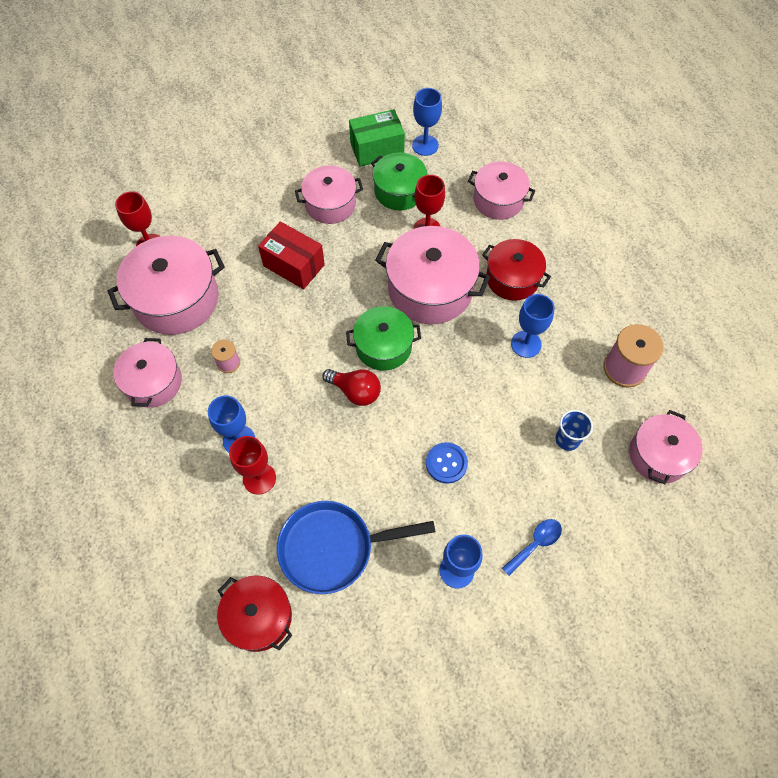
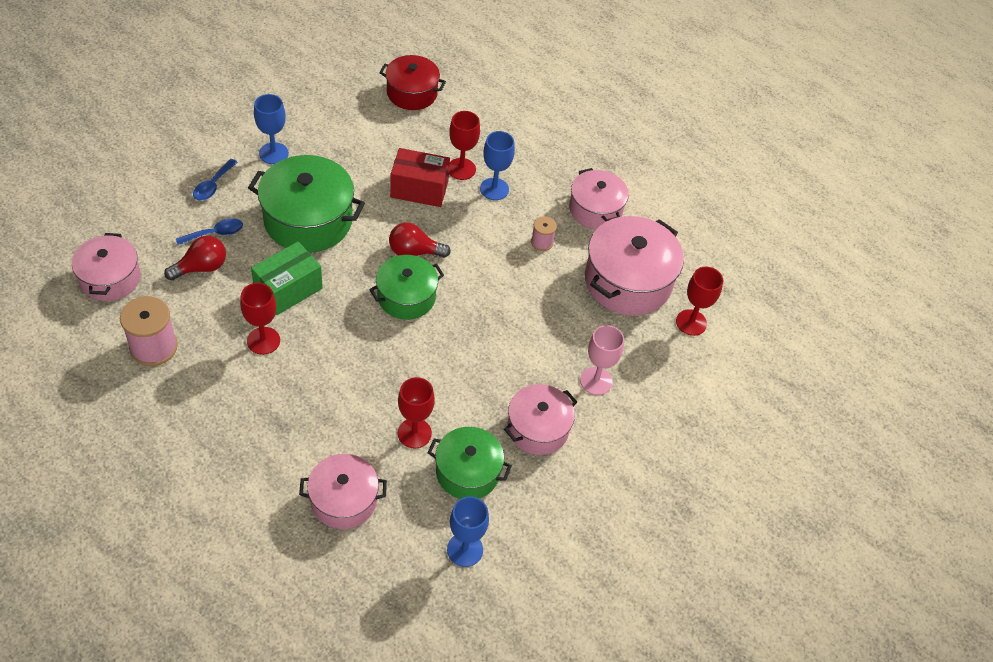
camera: 150 degrees right, 10 degrees down
red box [258,221,325,289] -> red box moved to [390,148,450,207]
blue pan [277,501,435,594] -> none
green box [349,109,405,167] -> green box moved to [251,242,323,315]
pink pot [375,226,490,324] -> none
blue button [426,442,468,484] -> green pot [248,155,365,253]
red pot [482,239,551,301] -> none
blue goblet [511,294,555,358] -> red goblet [240,283,280,355]
blue cup [556,410,593,451] -> red light bulb [164,235,226,280]
none -> blue spoon [176,218,243,245]
none -> pink goblet [580,325,624,395]

